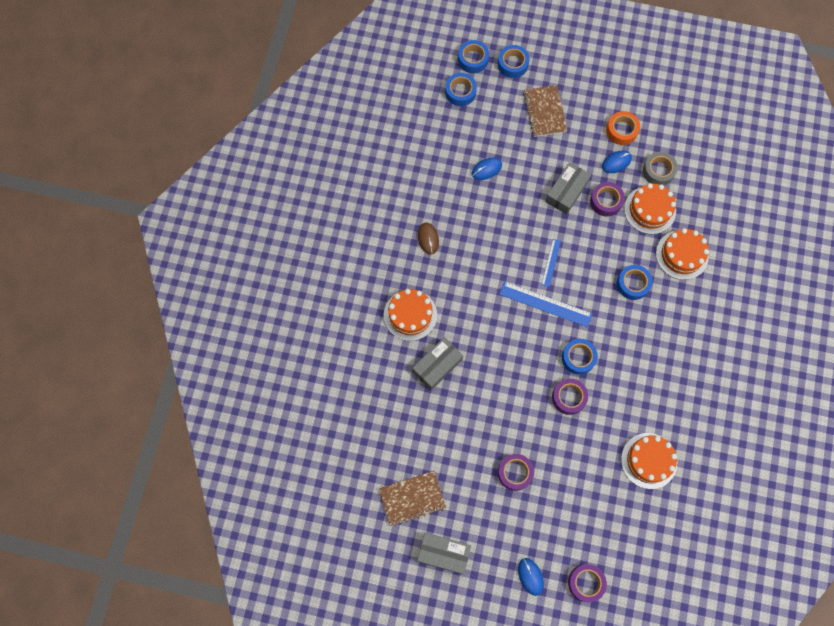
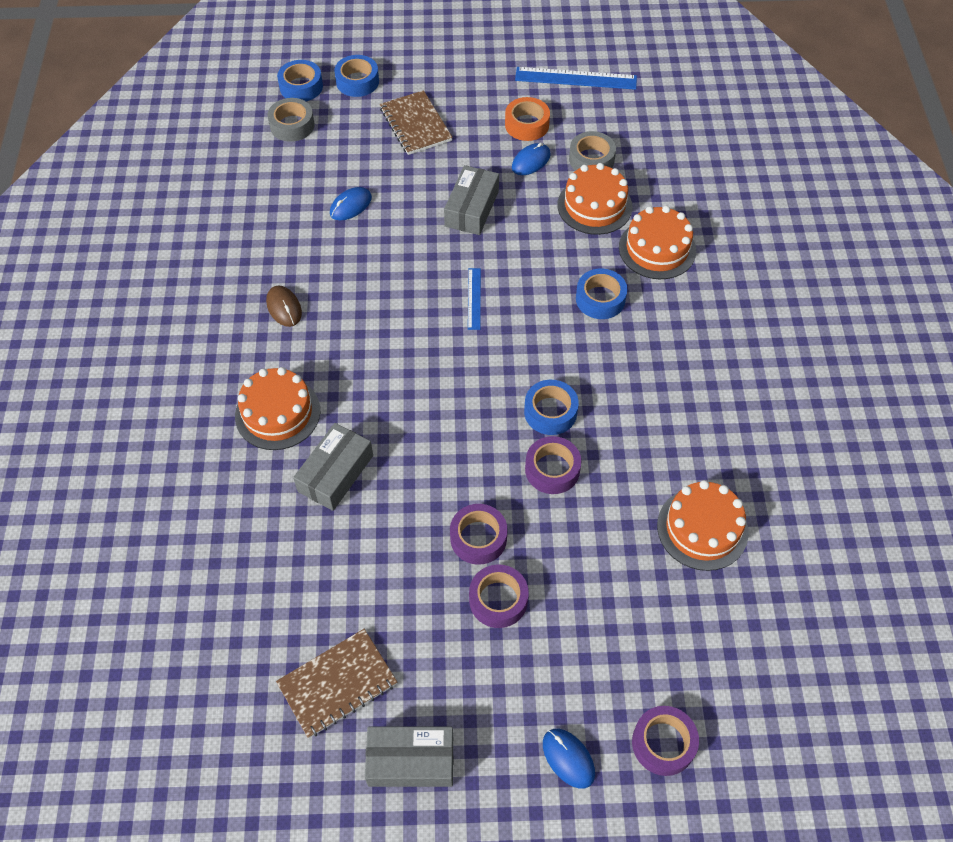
camera: 15 degrees left, 15 degrees down
blue tape [445,73,477,106] -> grey tape [268,98,314,142]
blue ruler [499,281,593,327] -> blue ruler moved to [515,67,637,90]
purple tape [590,182,625,217] -> purple tape moved to [450,504,507,565]

